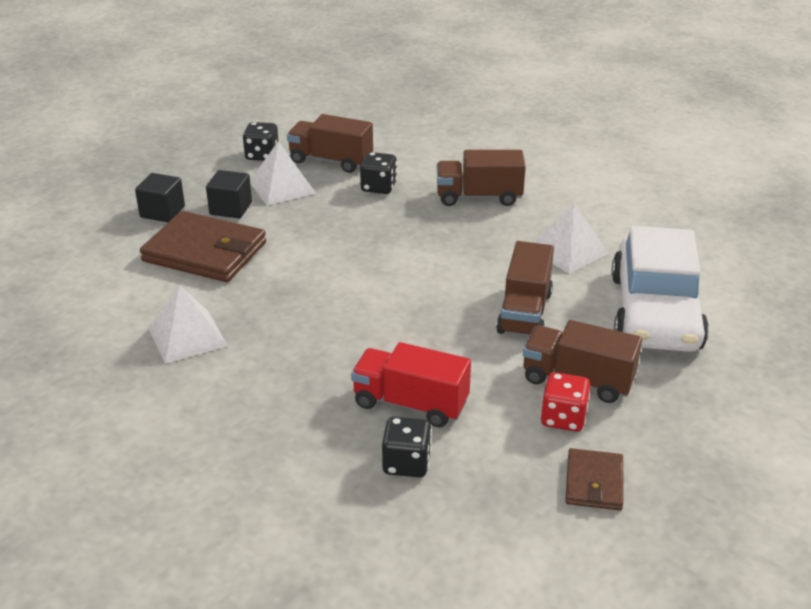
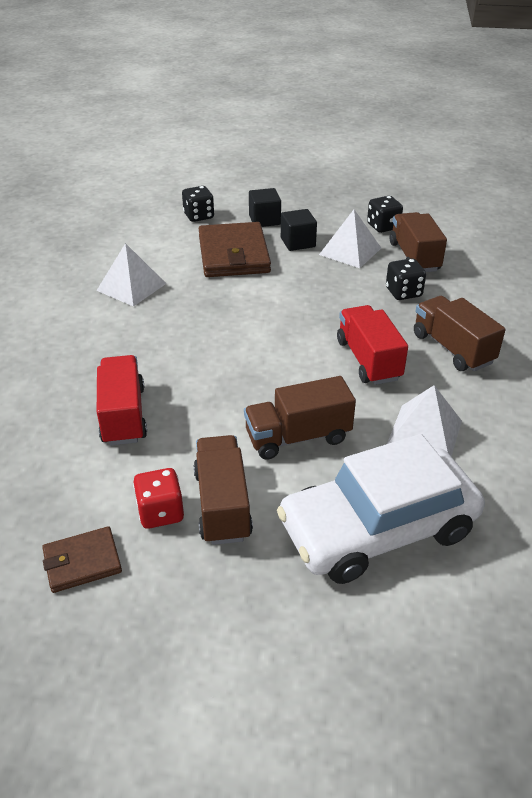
camera: 60 degrees right, 5 degrees up
black dice [382,417,432,477] -> black dice moved to [182,186,214,222]
none -> red truck [337,305,408,385]

